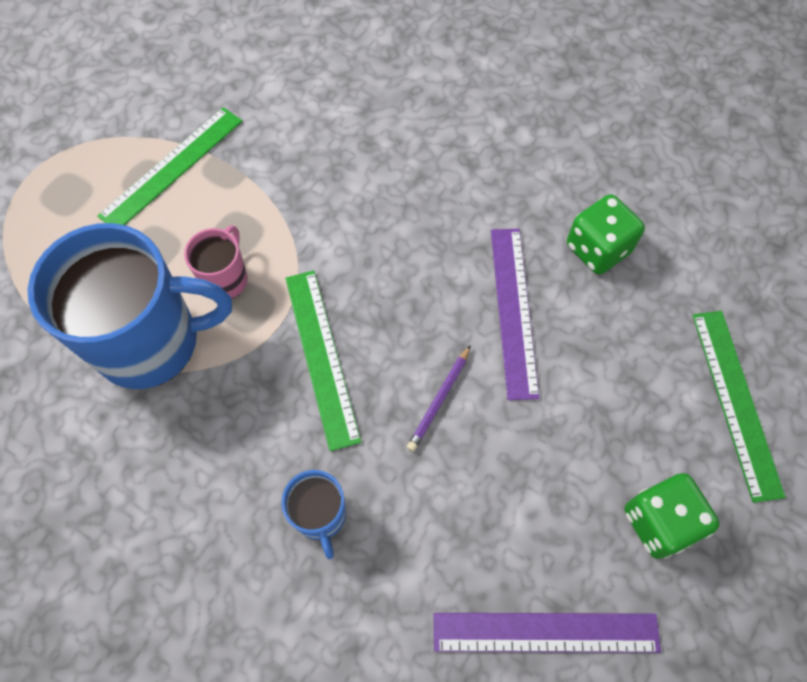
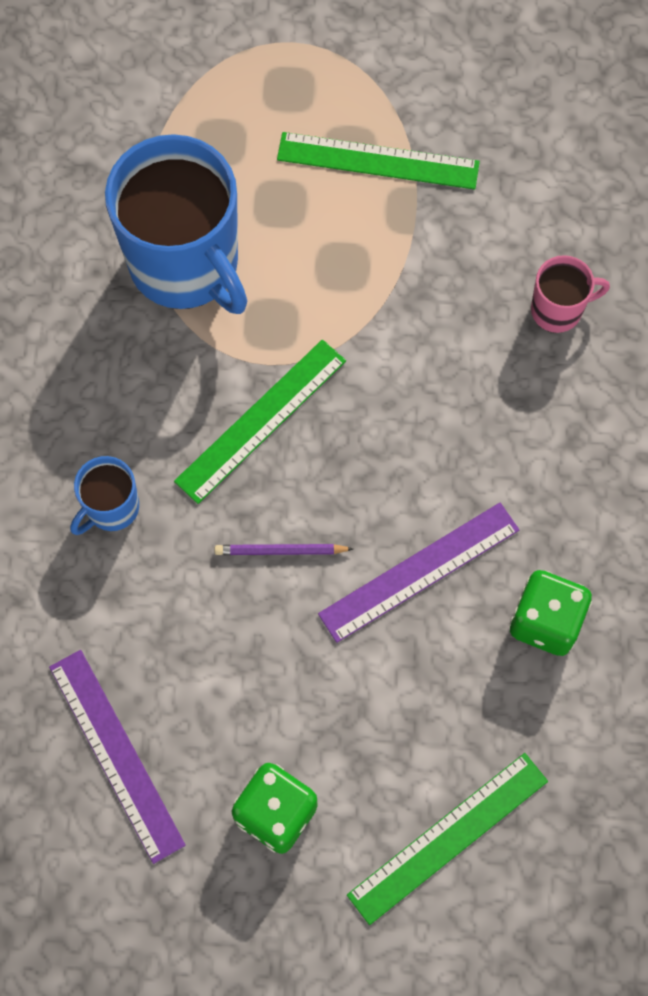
camera: 60 degrees right, 5 degrees up
pink mug [184,226,248,299] -> pink mug moved to [531,255,610,333]

